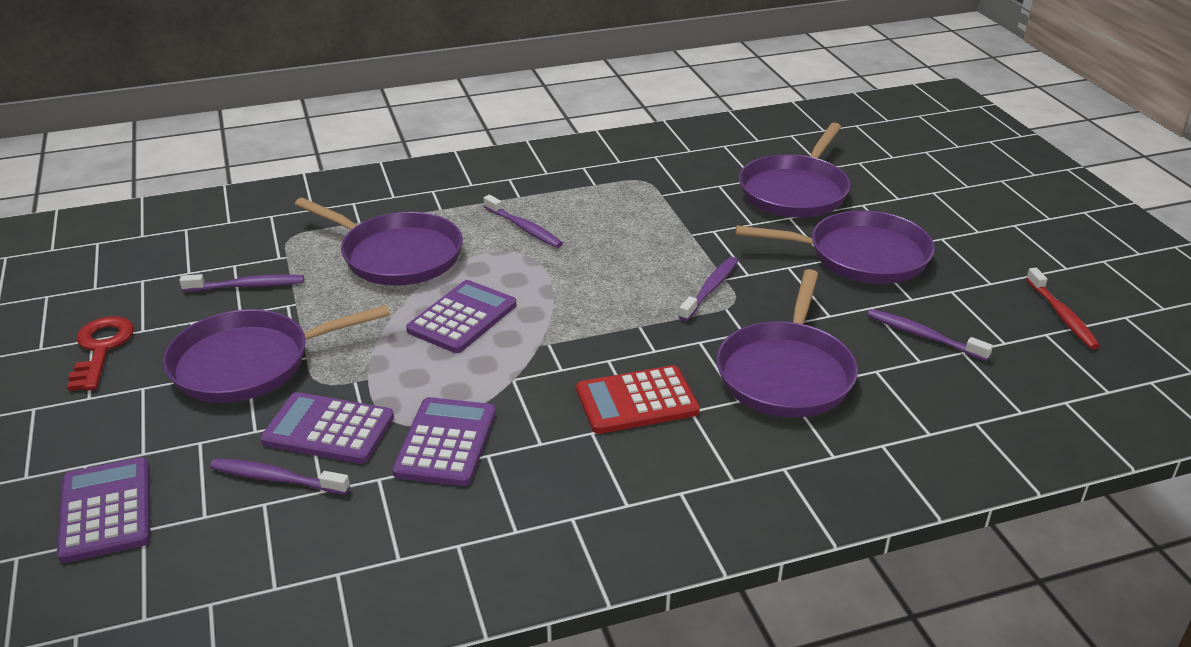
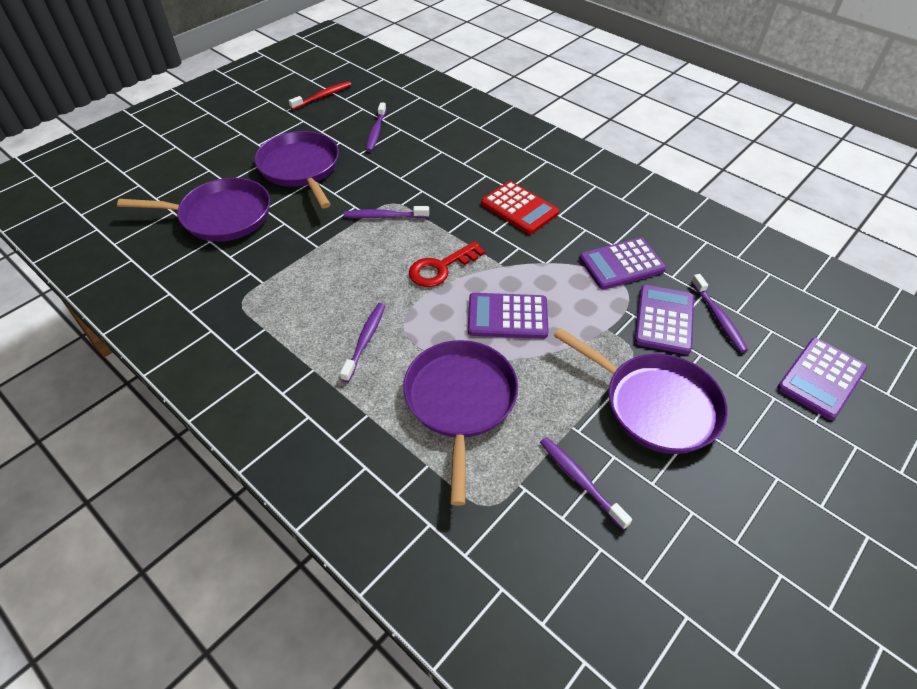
camera: 120 degrees left, 15 degrees up
red key [67,316,134,391] -> red key moved to [409,241,485,287]
purple calculator [261,392,394,464] -> purple calculator turned 150 degrees counterclockwise [634,285,694,354]
purple pan [716,269,858,417] -> none

